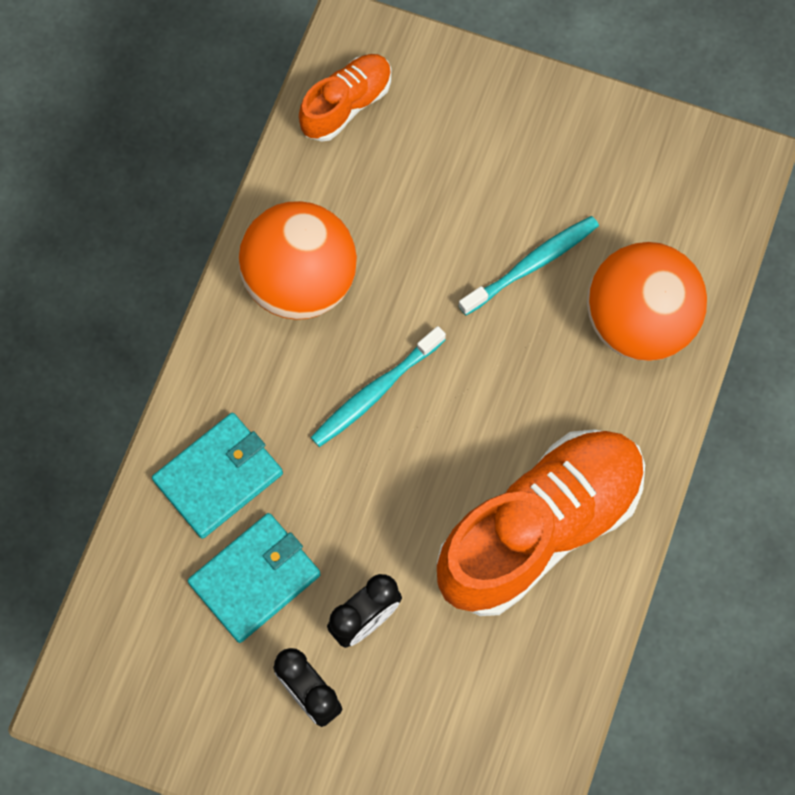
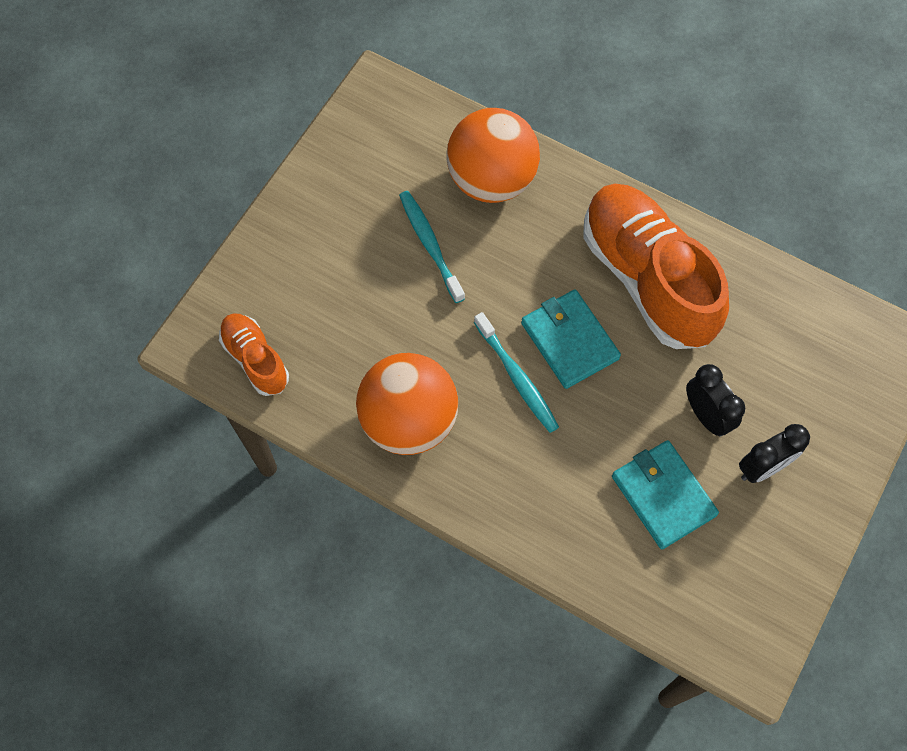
camera: 80 degrees left, 5 degrees down
turquoise wallet [152,413,283,539] -> turquoise wallet moved to [521,289,621,389]

